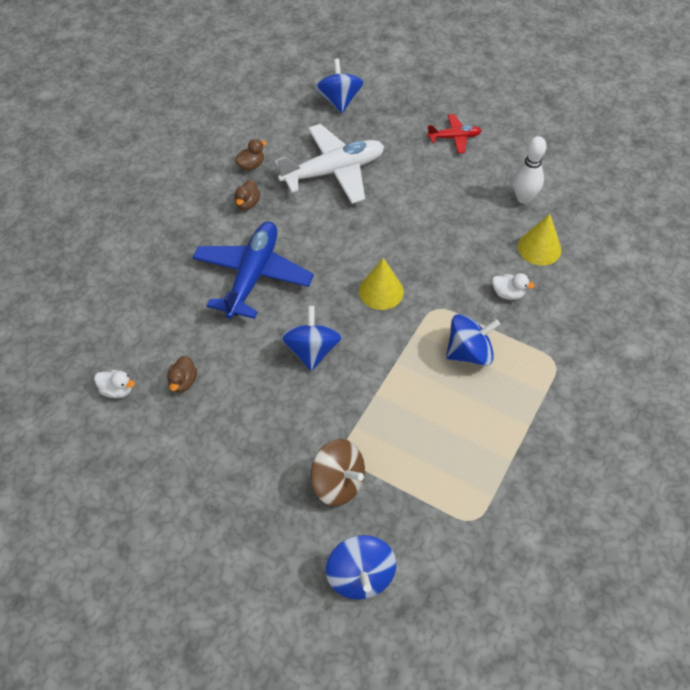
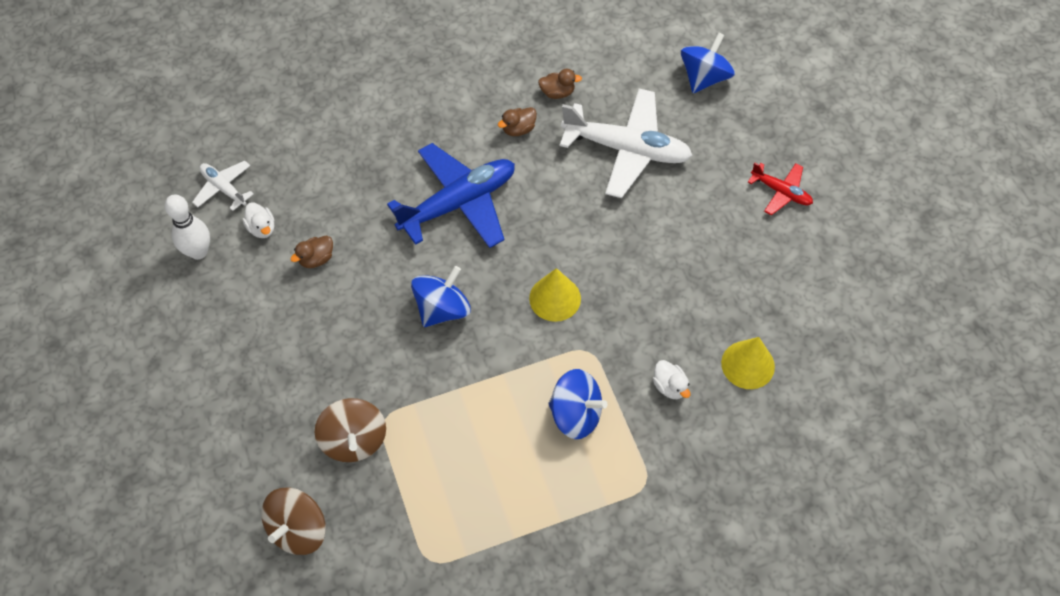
camera: 40 degrees right, 5 degrees up
blue spinning top [326,535,396,600] -> brown spinning top [261,488,326,555]
white bowling pin [513,136,547,204] -> white bowling pin moved to [165,195,210,260]
none -> white plane [192,161,254,211]

